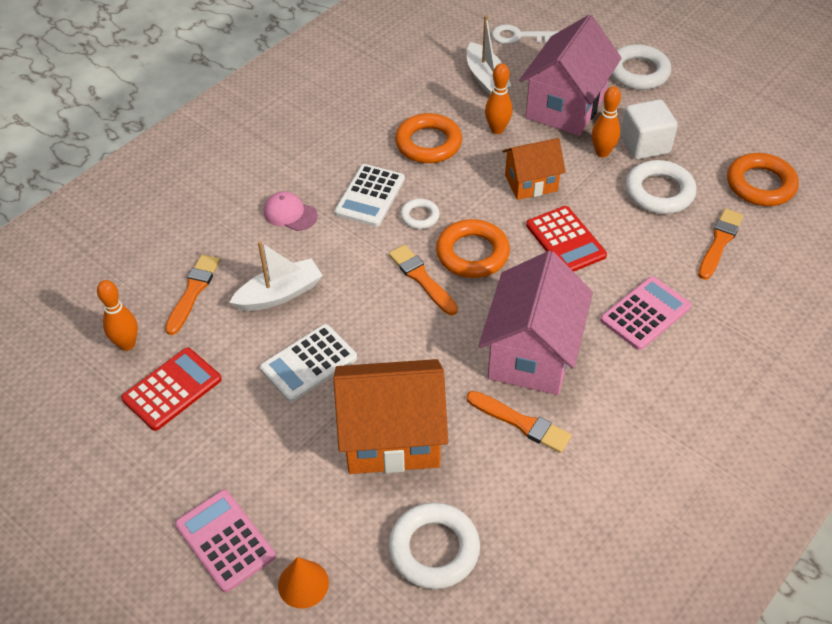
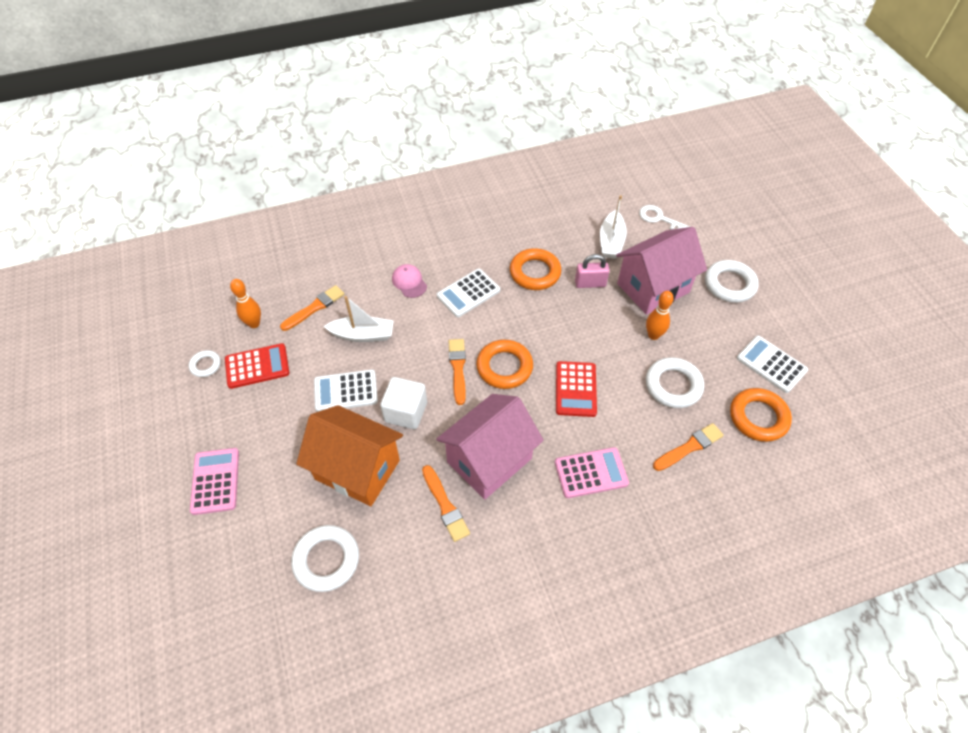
camera: 30 degrees right, 5 degrees up
orange cone [278,557,329,609] -> none
white ring [400,198,440,229] -> white ring moved to [189,350,221,377]
orange bowling pin [485,63,512,134] -> pink padlock [575,254,610,288]
orange house [502,138,566,200] -> none
white cube [620,99,678,159] -> white cube moved to [380,377,427,429]
none -> white calculator [737,336,808,393]

